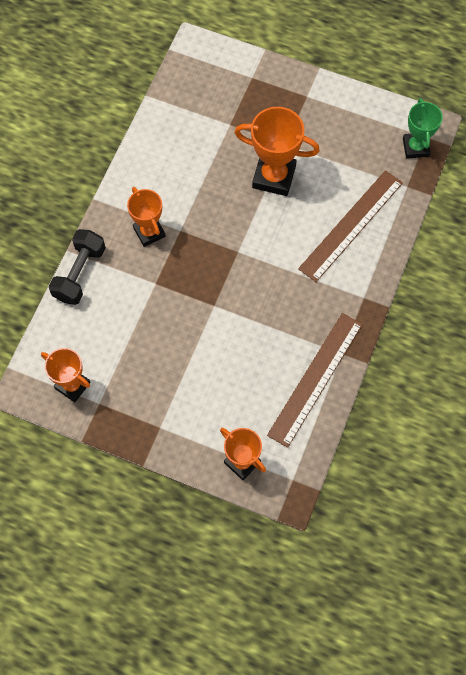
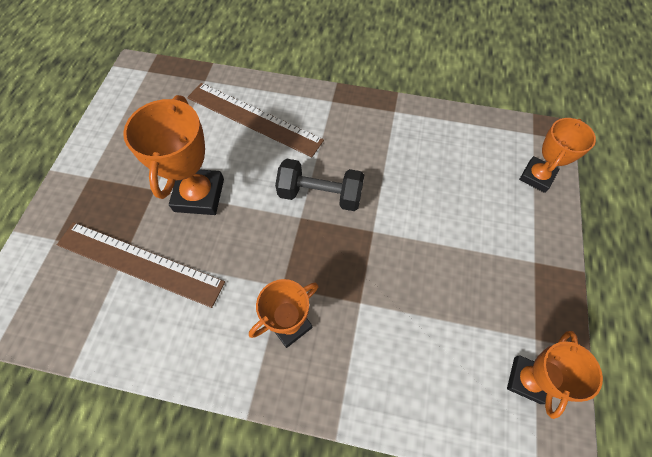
camera: 100 degrees left, 5 degrees down
black dumbbell [49,229,106,305] -> black dumbbell moved to [275,159,364,211]
brown ruler [267,313,363,448] -> brown ruler moved to [57,222,225,308]
green trophy [403,98,443,159] -> none

